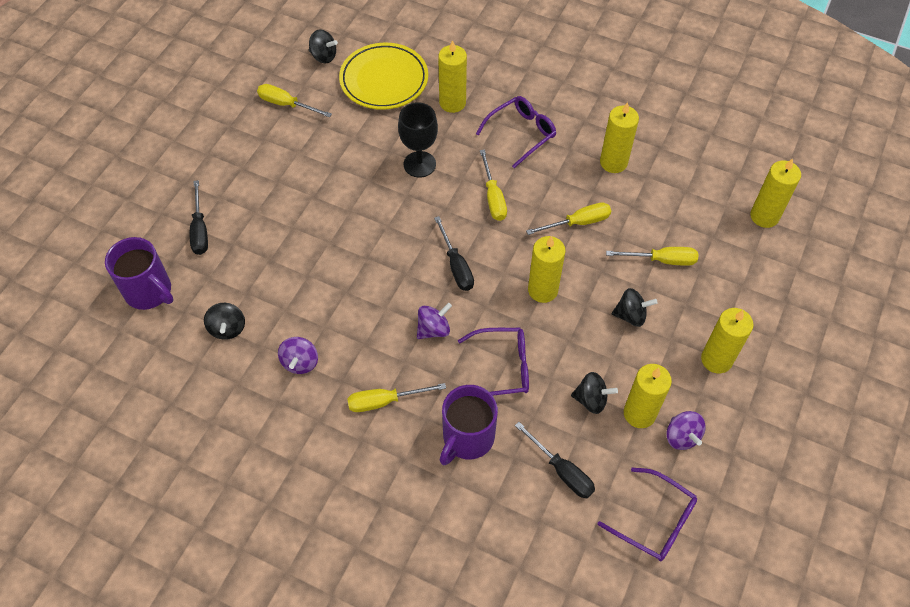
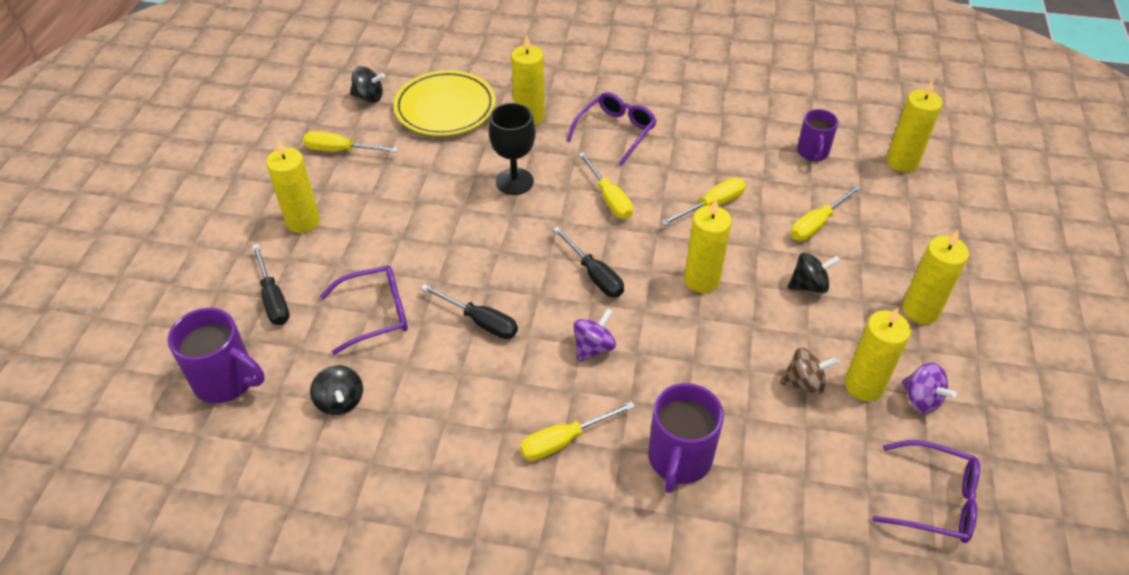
camera: 15 degrees left, 10 degrees down
purple spinning top [278,337,318,374] -> none
purple glasses [458,328,529,396] -> purple glasses moved to [320,265,408,355]
black screwdriver [515,422,595,498] -> black screwdriver moved to [421,284,518,339]
black spinning top [571,372,618,414] -> brown spinning top [780,348,839,395]
yellow candle [600,102,639,173] -> yellow candle moved to [266,140,320,233]
yellow screwdriver [606,247,698,266] -> yellow screwdriver turned 150 degrees clockwise [791,185,861,241]
none -> purple mug [797,109,838,161]

